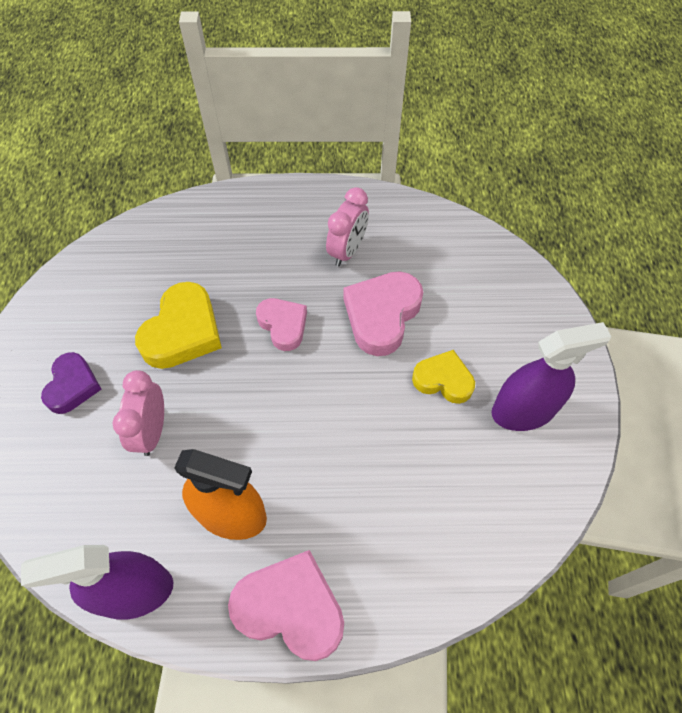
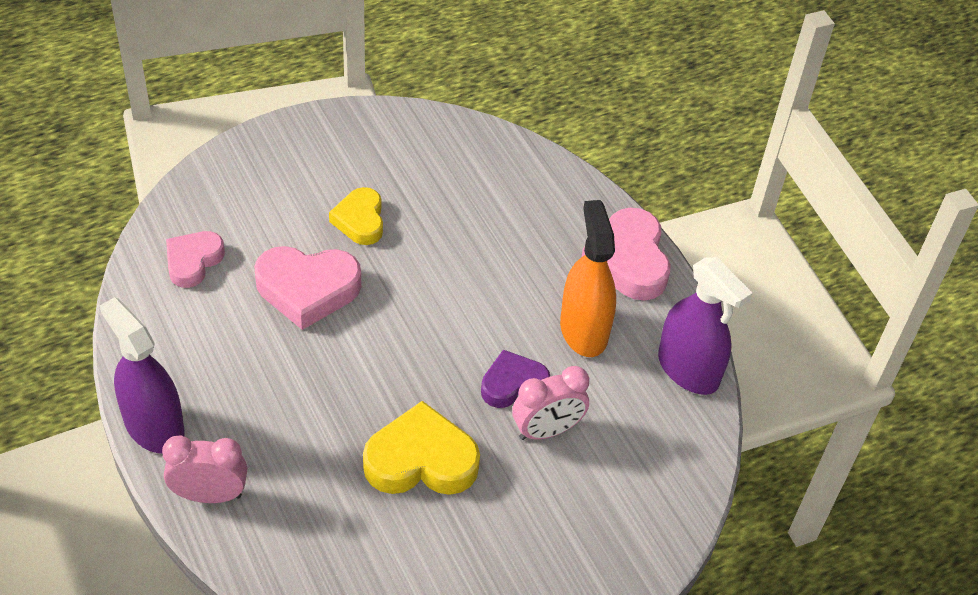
camera: 120 degrees left, 10 degrees down
purple heart [41,352,102,414] -> purple heart moved to [481,350,550,408]
pink heart [256,298,307,351] -> pink heart moved to [166,231,225,288]
pink clock [326,187,369,266] -> pink clock moved to [162,435,247,503]
purple spray bottle [492,322,611,431] -> purple spray bottle moved to [100,297,185,454]

